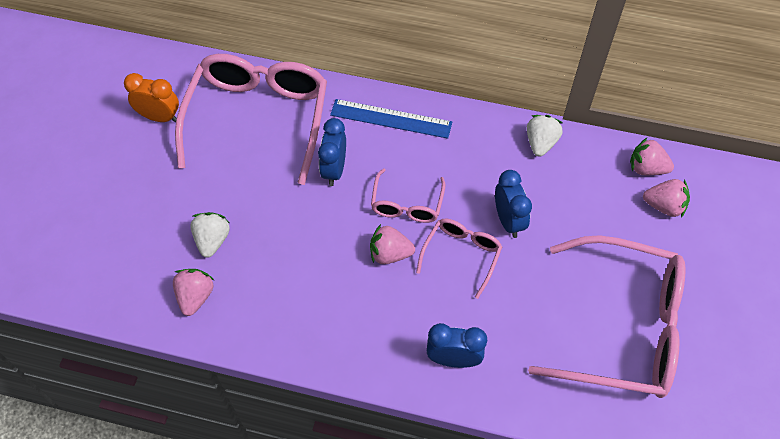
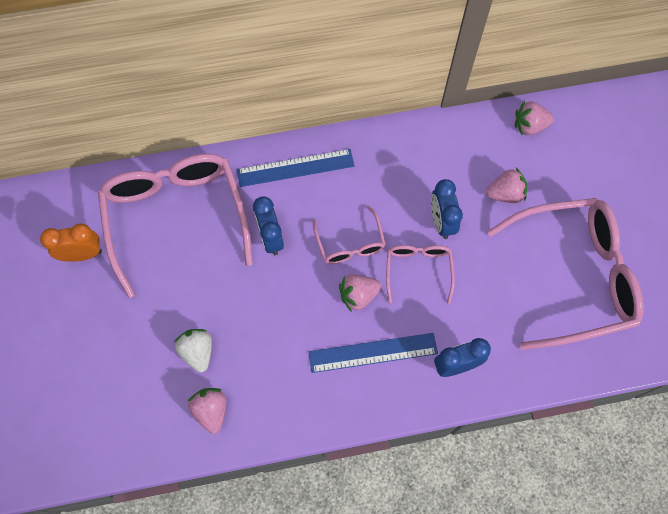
camera: 25 degrees left, 10 degrees up
blue clock [495,170,532,238] -> blue clock turned 150 degrees counterclockwise [431,179,463,239]
white strawberry [527,115,563,157] -> none
pink strawberry [643,179,690,217] -> pink strawberry moved to [486,168,527,203]
none -> blue ruler [309,333,438,373]

